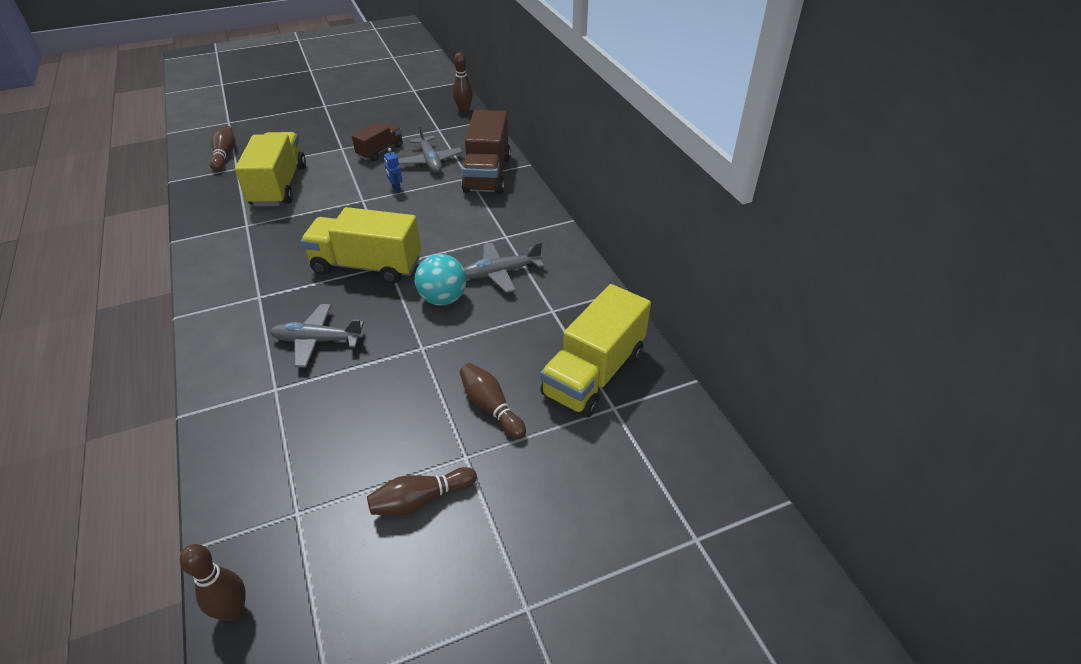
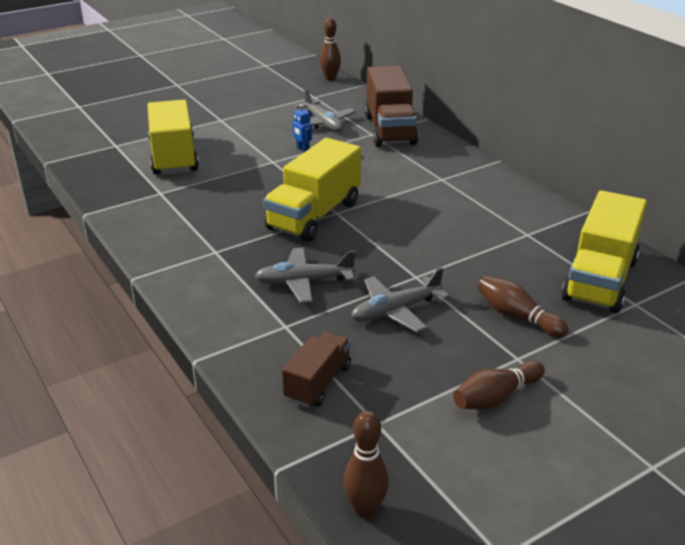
camera: 10 degrees left, 10 degrees down
brown bowling pin [210,125,235,172] -> none
yellow truck [301,207,421,284] -> yellow truck turned 60 degrees counterclockwise [263,138,361,242]
brown truck [352,122,403,161] -> brown truck moved to [282,332,351,407]
turquoise ball [415,254,467,306] -> none
grey plane [464,242,544,293] -> grey plane moved to [351,268,449,333]

